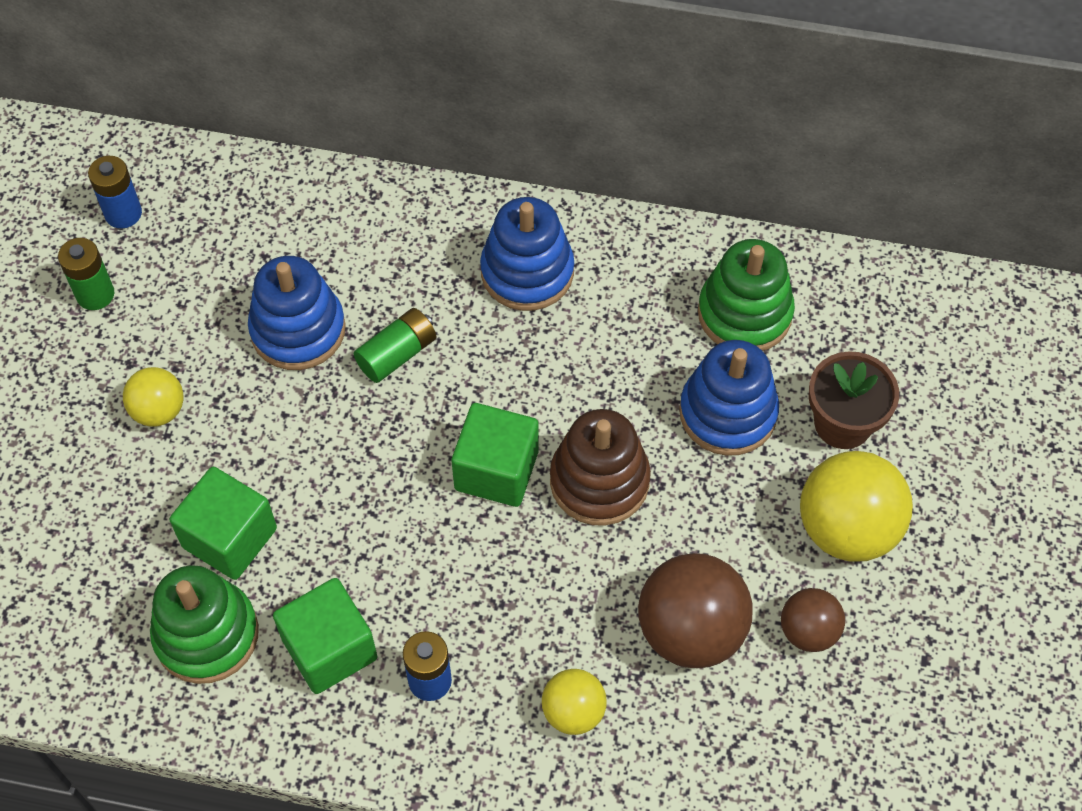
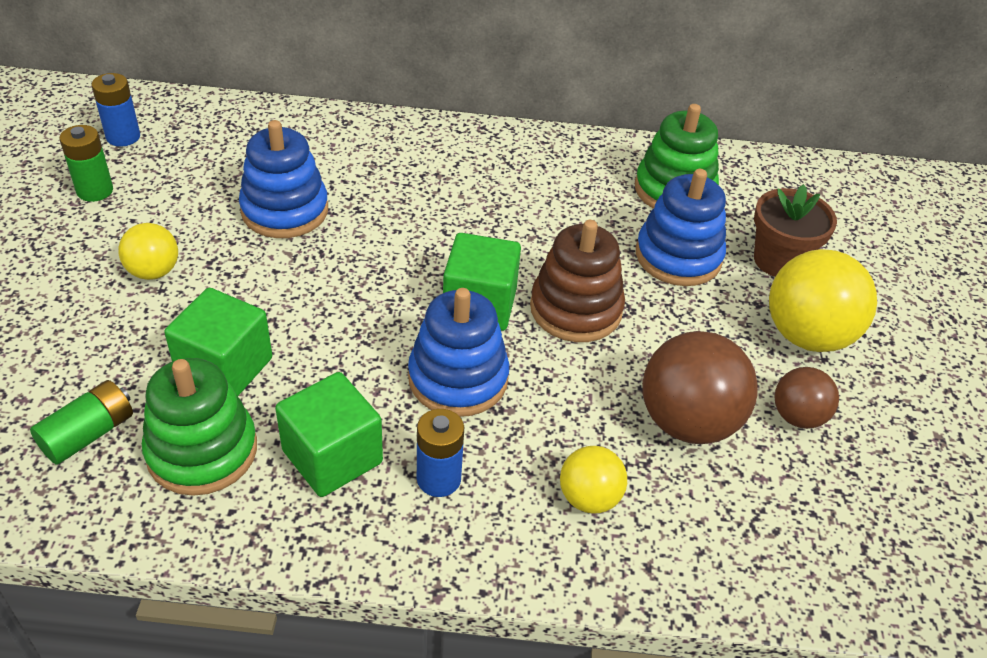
camera: 10 degrees left, 15 degrees down
green battery [354,308,436,383] -> green battery moved to [30,380,133,465]
blue stacking toy [480,197,574,311] -> blue stacking toy moved to [408,288,509,417]

